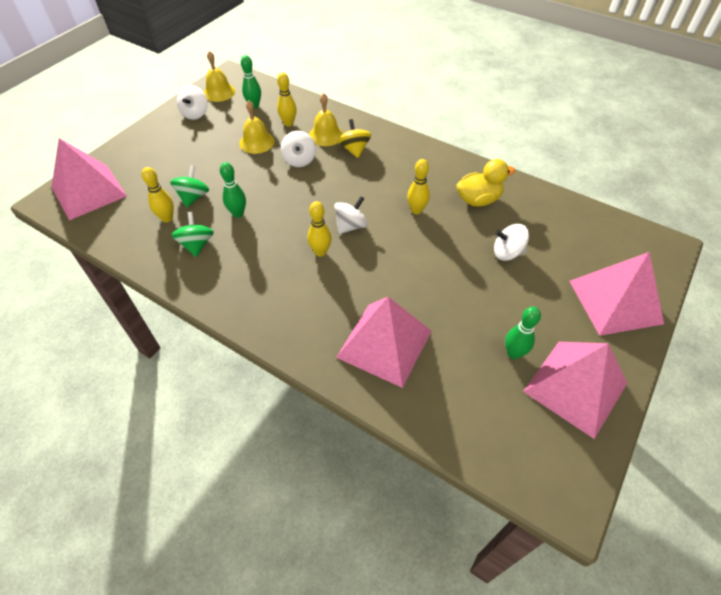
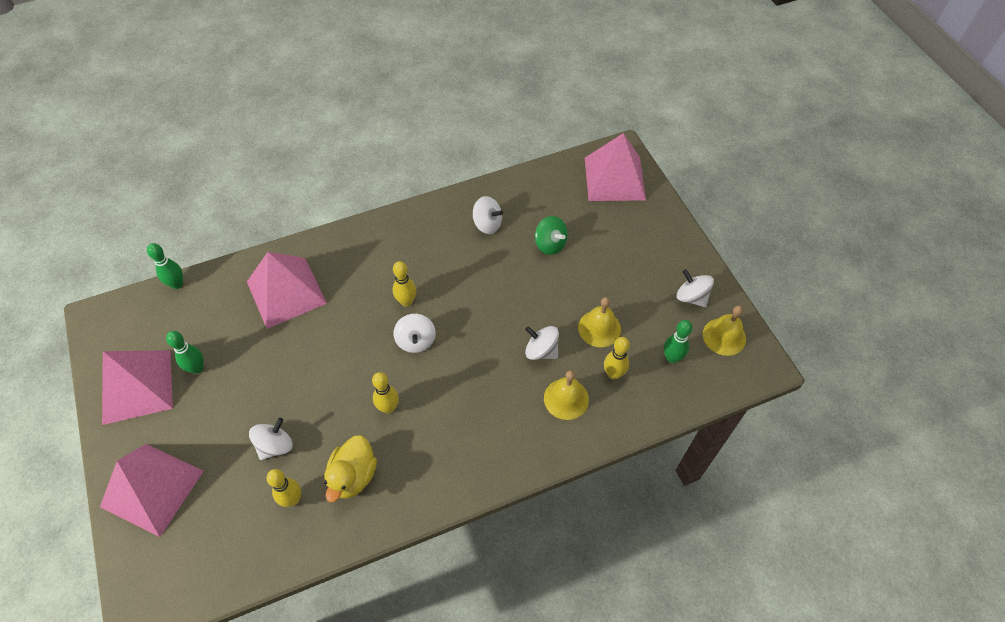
camera: 125 degrees right, 5 degrees up
yellow bowling pin [142,167,174,222] -> yellow bowling pin moved to [266,469,301,507]
green spinning top [171,212,214,257] -> white spinning top [473,196,503,234]
green bowling pin [220,162,246,218] -> green bowling pin moved to [147,243,183,289]
yellow spinning top [337,119,371,158] -> none

